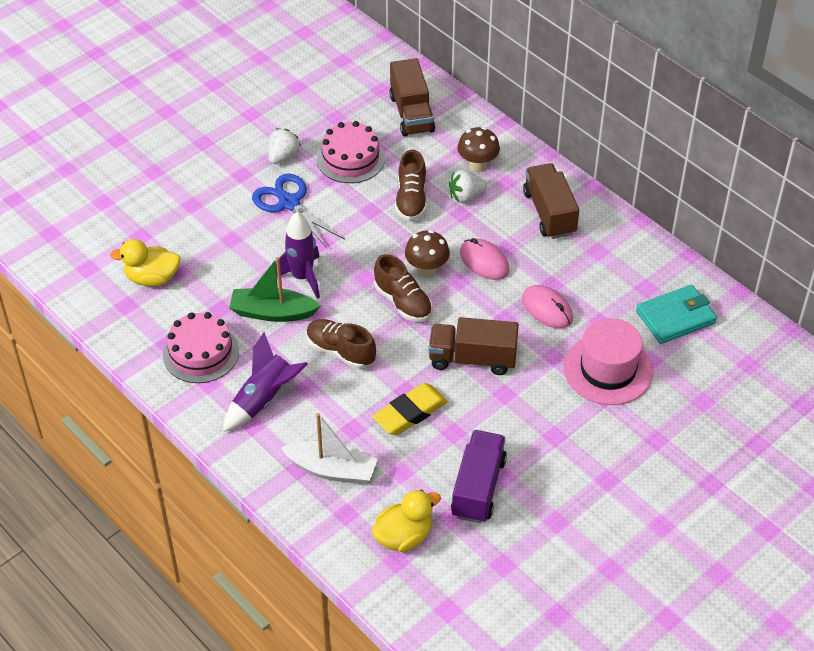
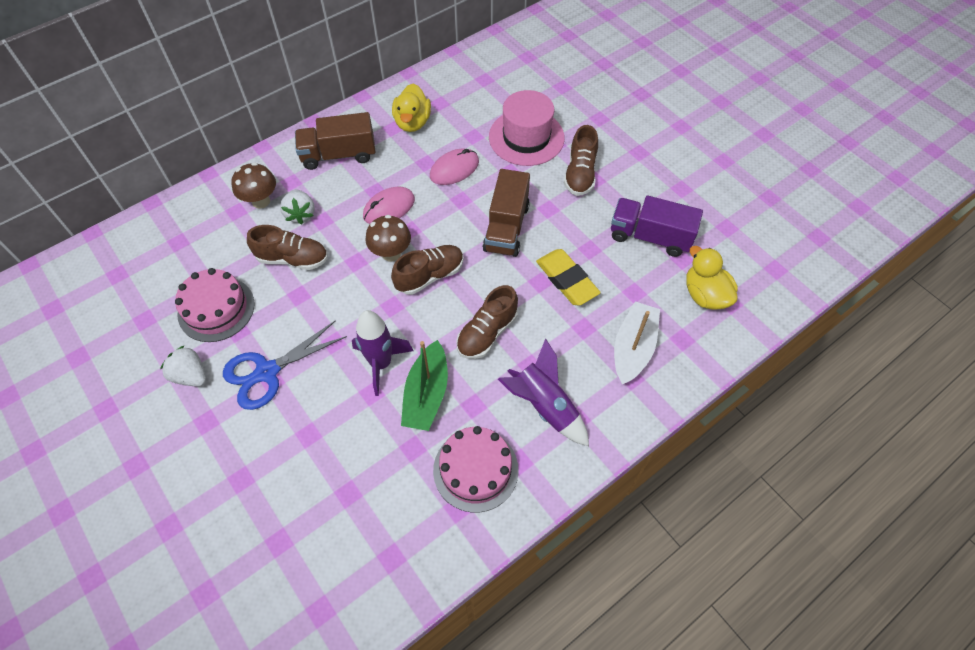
camera: 85 degrees left, 10 degrees up
yellow duck [110,239,180,286] -> yellow duck moved to [392,84,431,132]
brown truck [389,58,435,137] -> none
turquoise wallet [636,284,717,344] -> none
none -> brown shoe [564,125,598,196]

